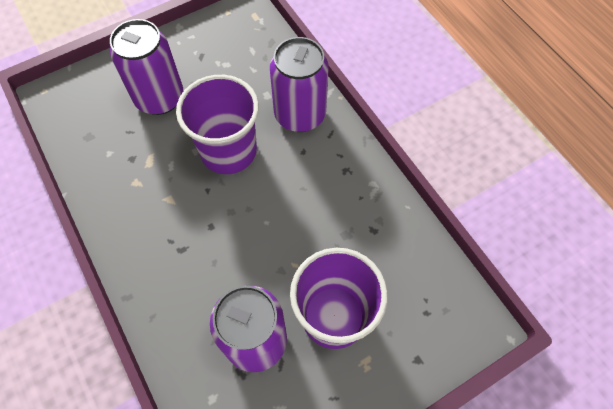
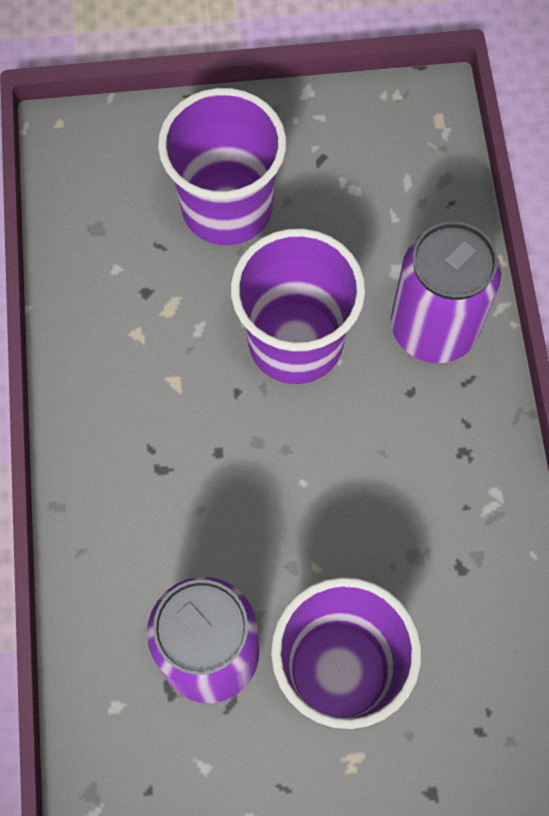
camera: 25 degrees right, 5 degrees up
purple can [110,19,183,115] -> purple cup [158,88,286,245]

